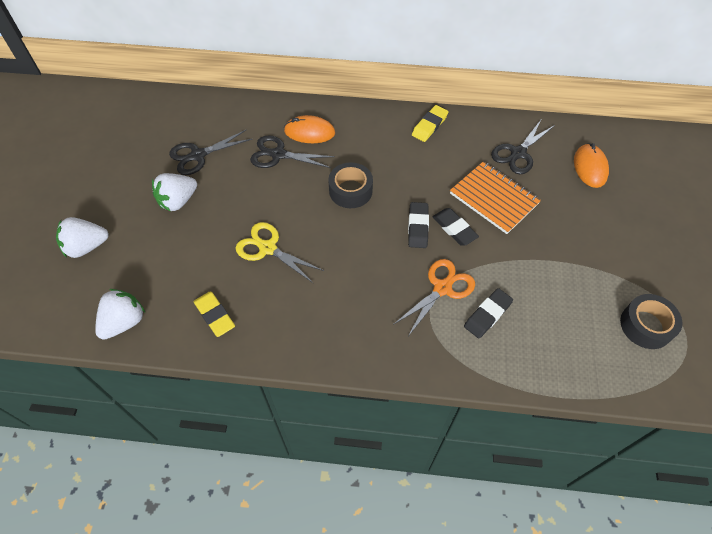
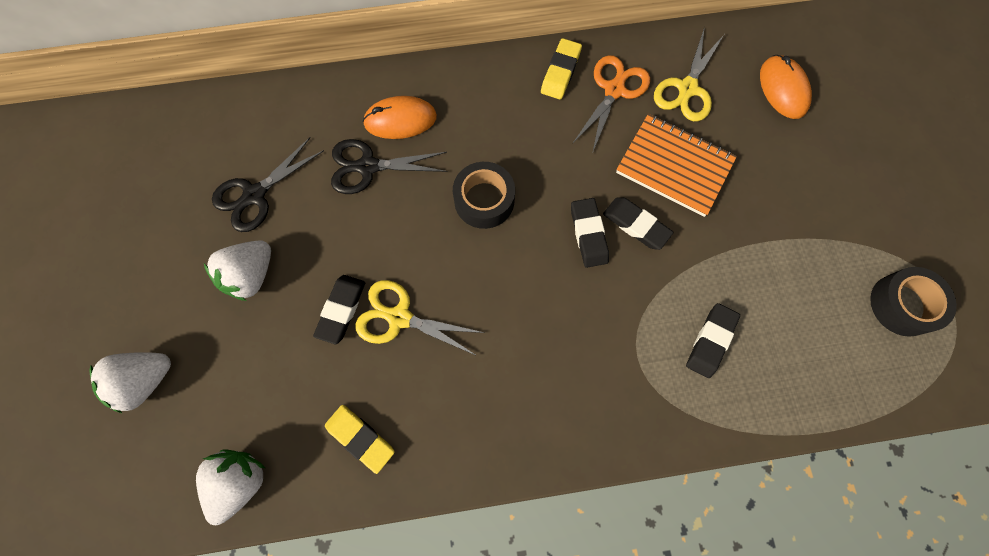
camera: 15 degrees left, 15 degrees up
orange scissors [393,259,475,336] -> orange scissors moved to [572,55,650,151]
black scissors [491,120,555,174] -> yellow scissors [654,27,724,121]
none -> black eraser [313,275,365,344]

